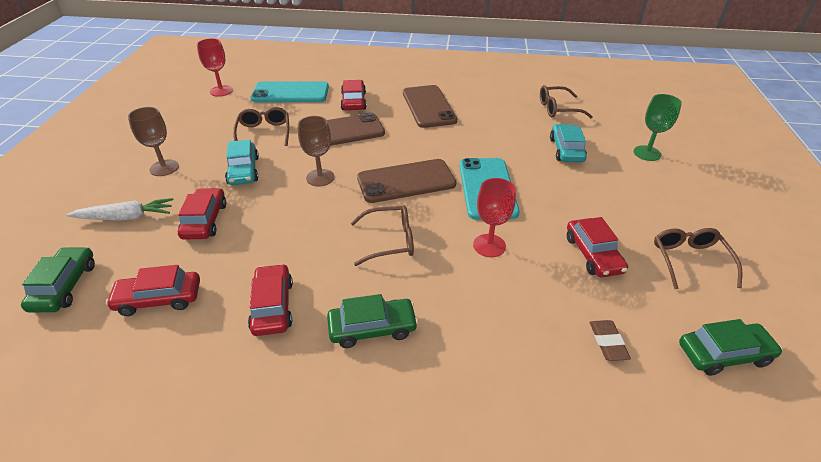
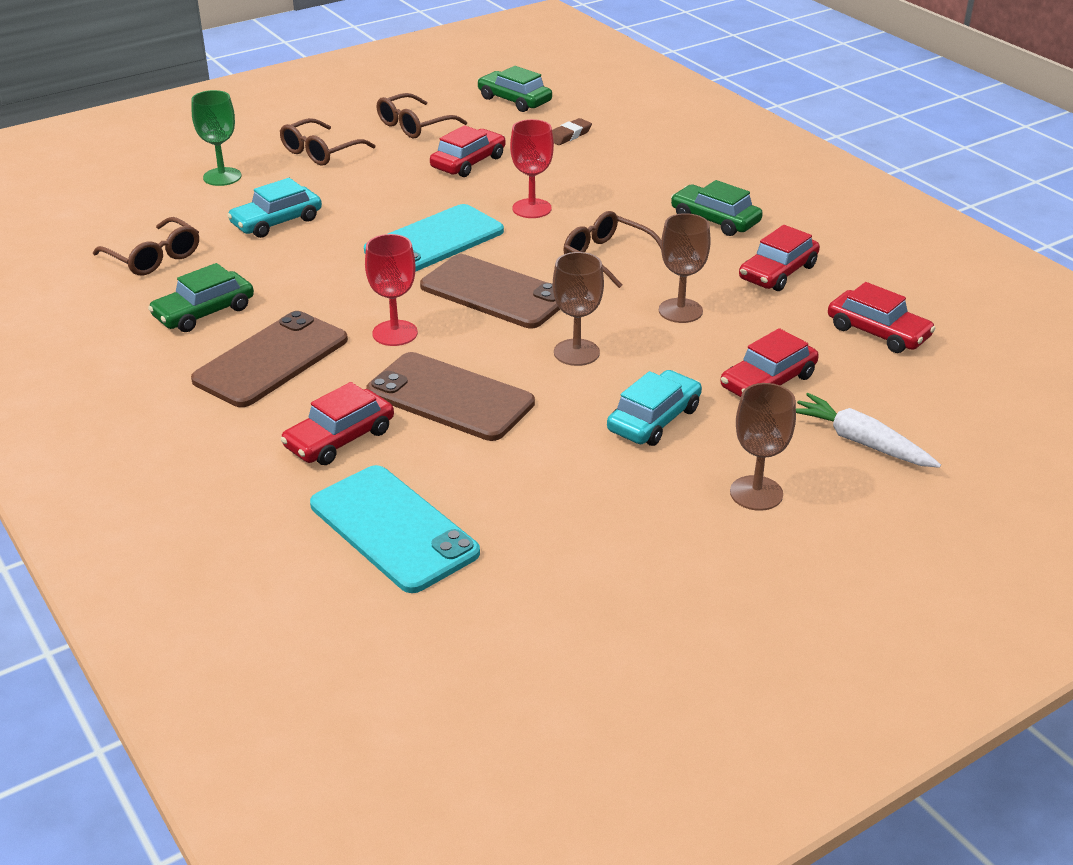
camera: 130 degrees left, 5 degrees down
green car [21,247,95,312] -> green car moved to [148,263,254,332]
red goblet [197,38,233,97] -> red goblet moved to [365,234,418,346]
brown glasses [233,107,289,146] -> brown glasses moved to [280,118,376,166]
none -> brown goblet [659,213,711,323]

